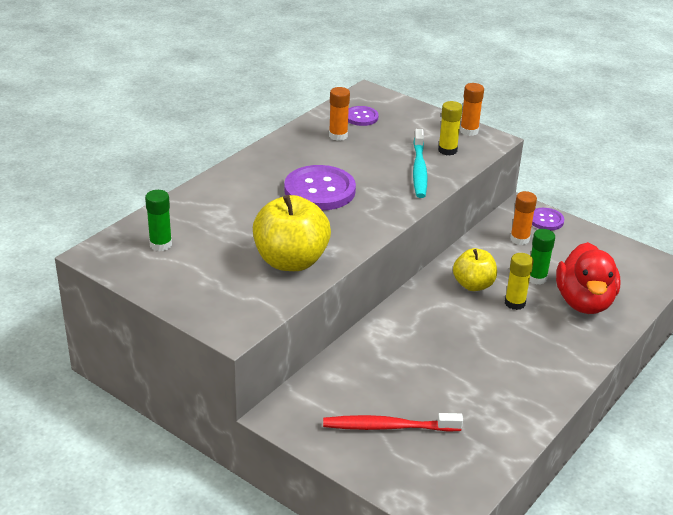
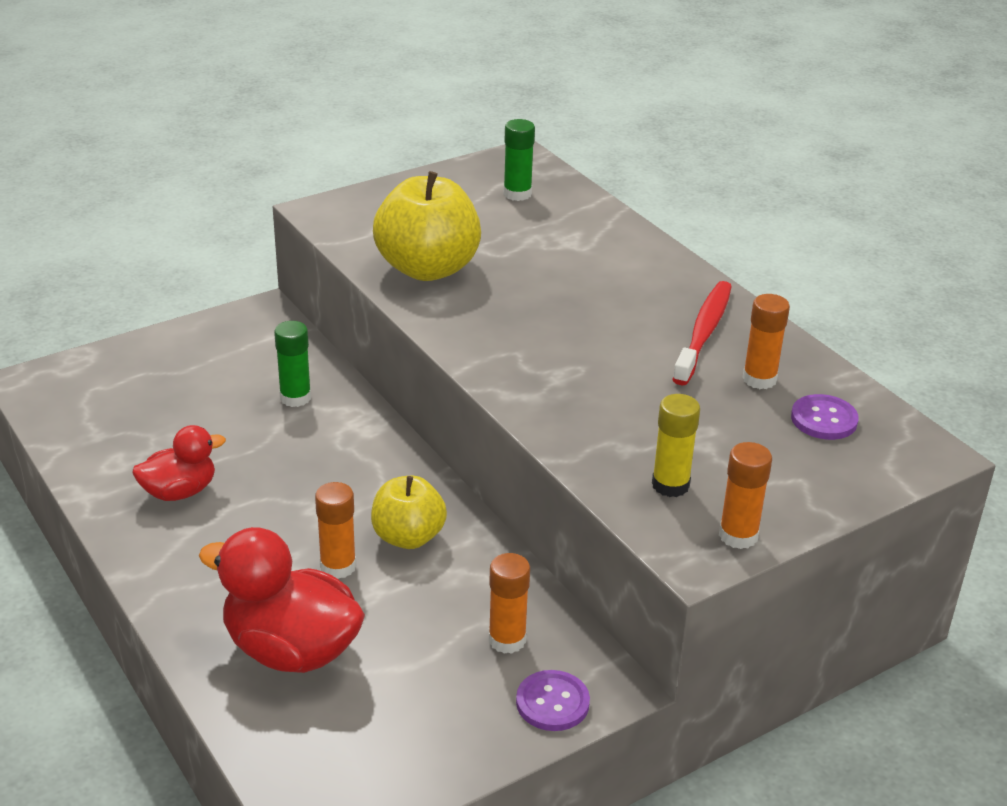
camera: 110 degrees right, 0 degrees up
purple button [284,165,356,210] -> none
red toothbrush [323,413,463,432] -> red toothbrush moved to [672,281,732,385]
turquoise toothbrush [413,129,428,198] -> none
yellow glue stick [505,253,534,310] -> orange glue stick [315,482,356,579]
green glue stick [529,229,555,285] -> green glue stick moved to [274,321,311,407]
none -> red duck [133,425,226,501]

